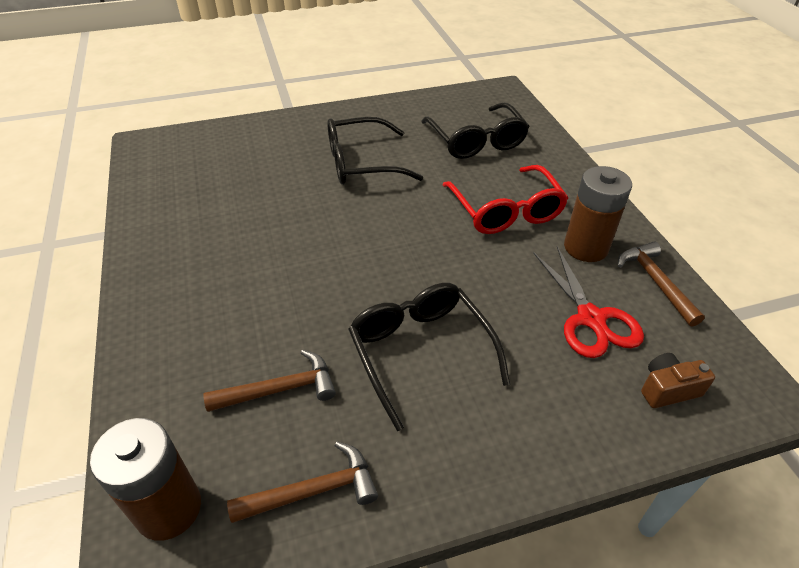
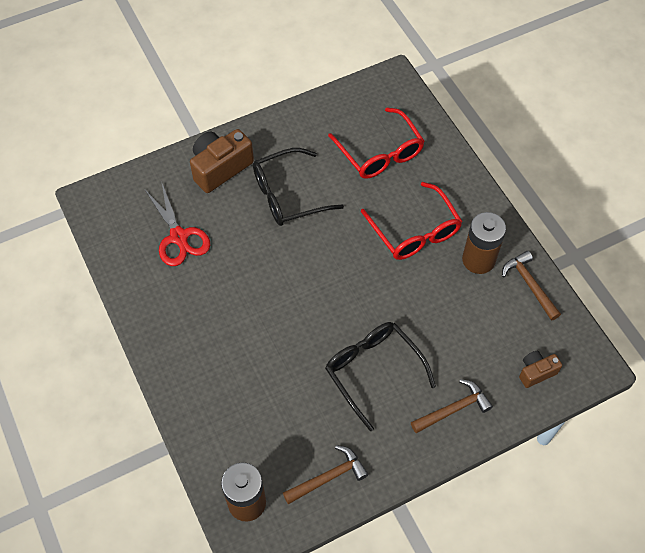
camera: 10 degrees left, 15 degrees up
brown hammer [203,350,336,412] -> brown hammer moved to [411,379,493,433]
black glasses [421,103,530,159] -> red glasses [328,107,425,179]
red scissors [533,246,644,358] -> red scissors moved to [145,184,210,266]
none -> brown camera [190,129,254,193]

